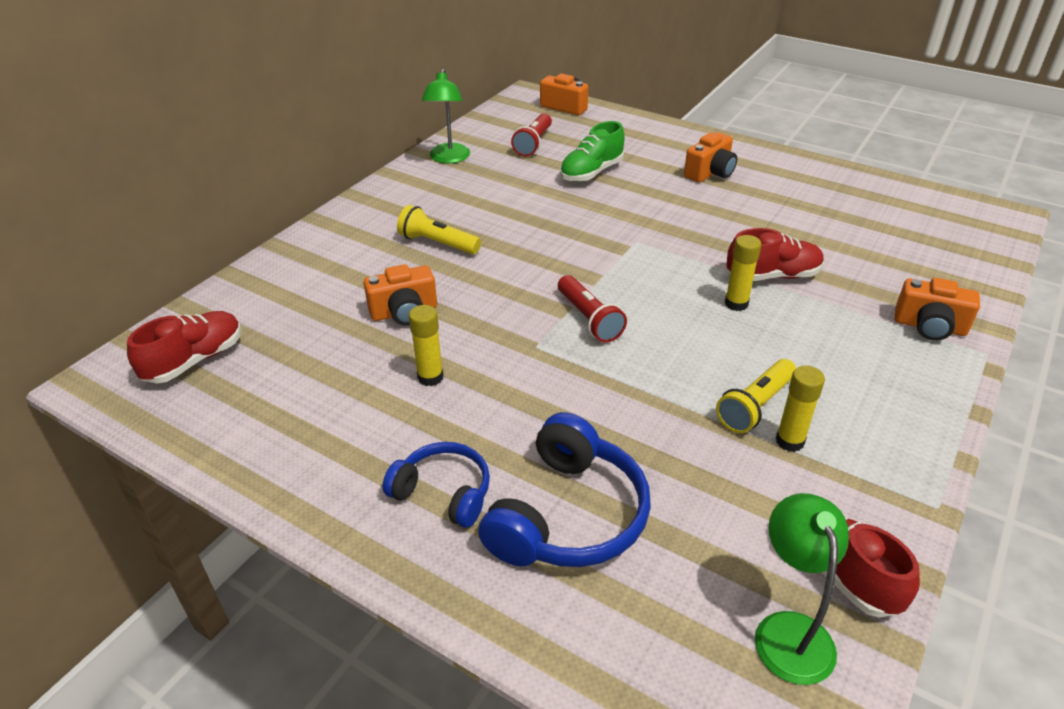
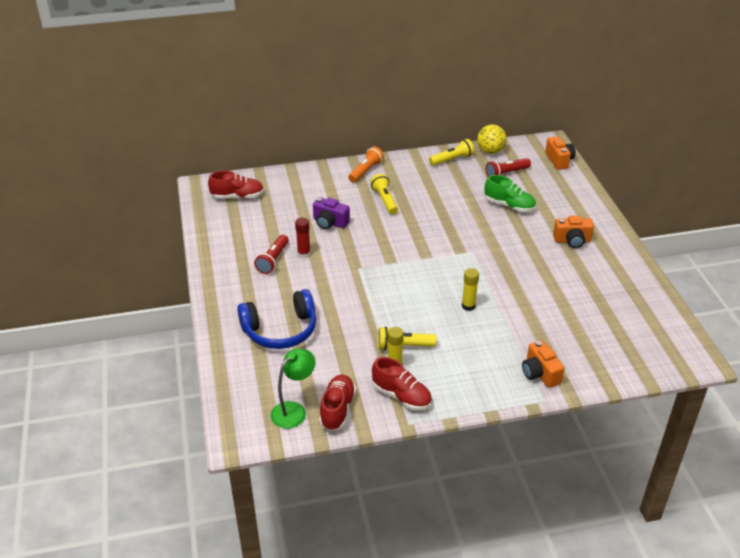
camera: 45 degrees right, 0 degrees up
orange camera [363,264,437,325] -> purple camera [313,197,350,229]
blue headphones [382,442,490,528] -> none
yellow glue stick [409,305,444,386] -> red glue stick [295,218,311,258]
green lamp [422,68,470,163] -> yellow flashlight [429,139,474,166]
red flashlight [558,275,627,342] -> red flashlight moved to [254,235,289,274]
green shoe [560,121,625,182] -> green shoe turned 150 degrees counterclockwise [484,175,536,212]
red shoe [726,228,824,281] -> red shoe moved to [372,357,432,411]
none -> orange flashlight [348,146,384,182]
none -> yellow ball [477,124,506,154]

